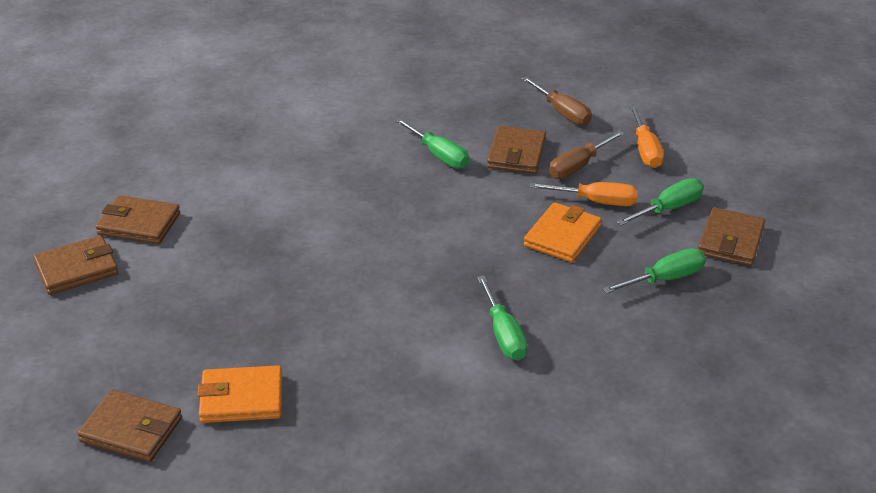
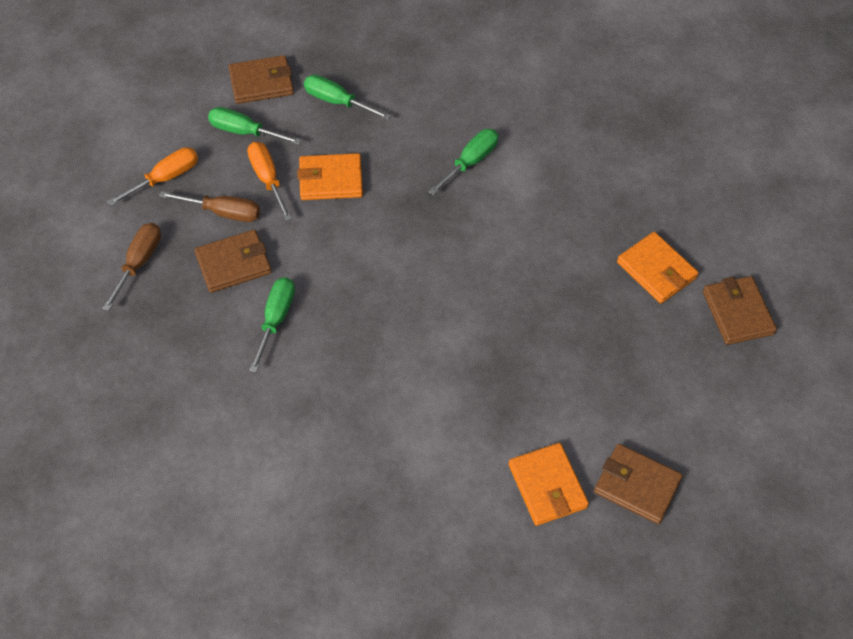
camera: 125 degrees left, 20 degrees up
brown wallet [96,195,180,244] -> orange wallet [509,443,589,526]

